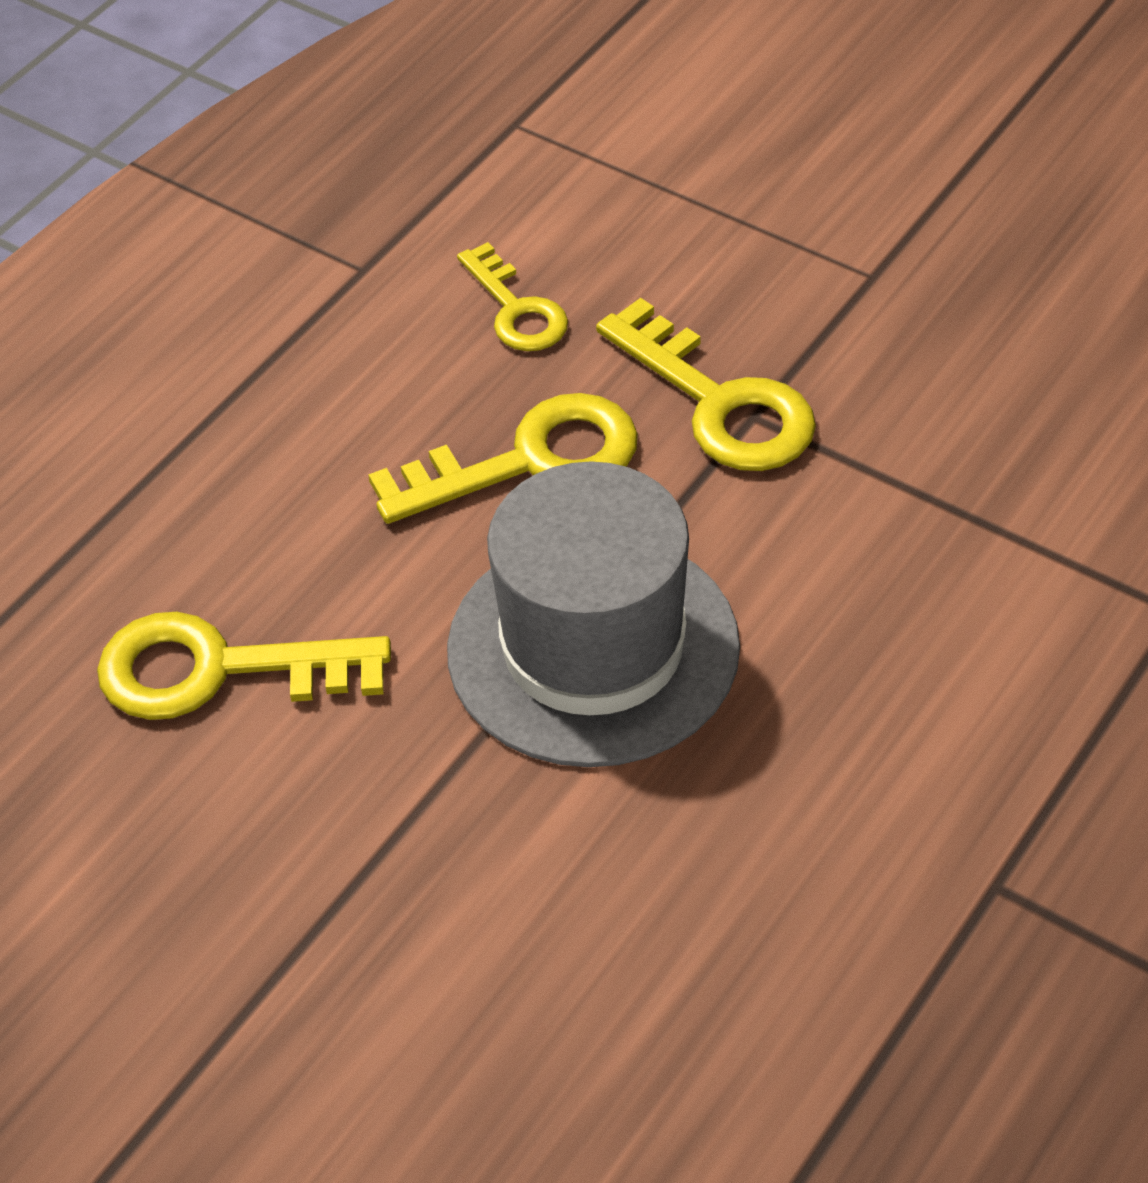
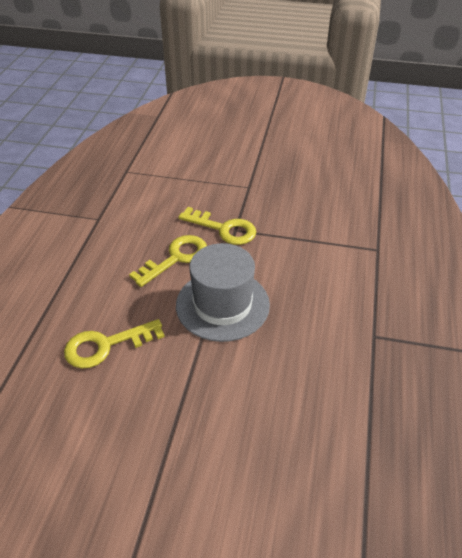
camera: 25 degrees left, 5 degrees down
yellow key [457,242,568,351] -> none

